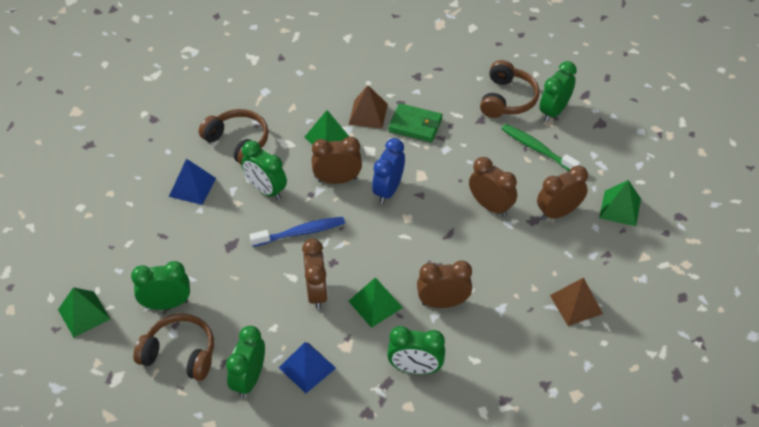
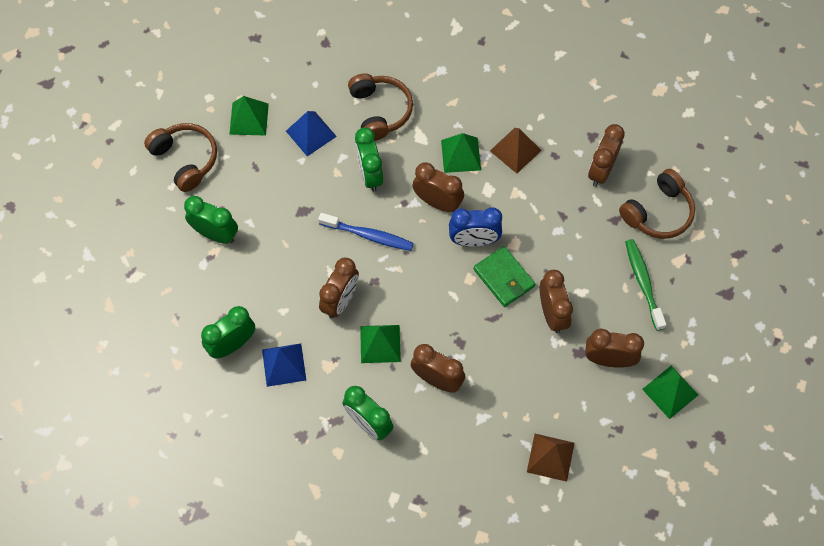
camera: 35 degrees right, 15 degrees up
green pyramid [58,287,110,338] -> green pyramid moved to [229,96,269,136]
brown headphones [133,314,214,381] -> brown headphones moved to [144,123,217,192]
blue clock [372,138,405,204] -> blue clock turned 150 degrees counterclockwise [449,207,502,247]
green wallet [388,103,442,142] -> green wallet moved to [474,246,535,307]
green clock [539,61,577,122] -> none
none -> brown clock [588,124,625,187]

